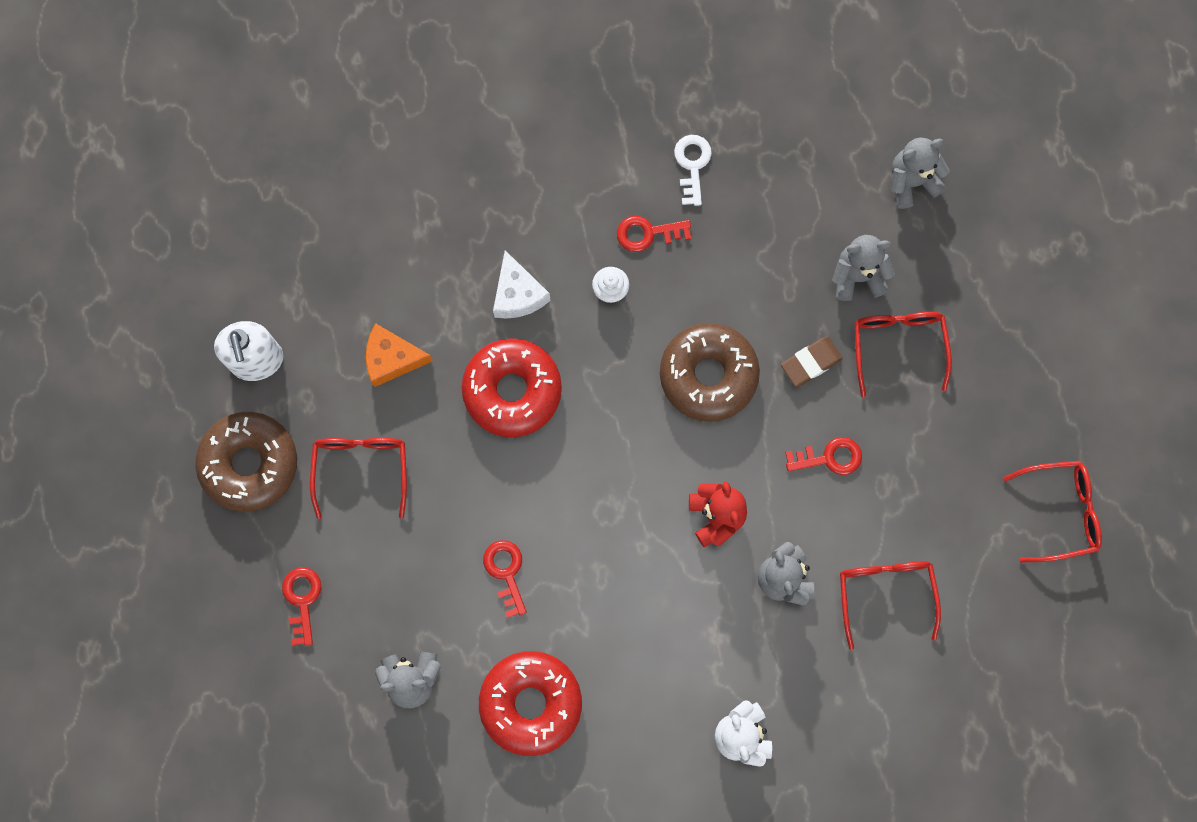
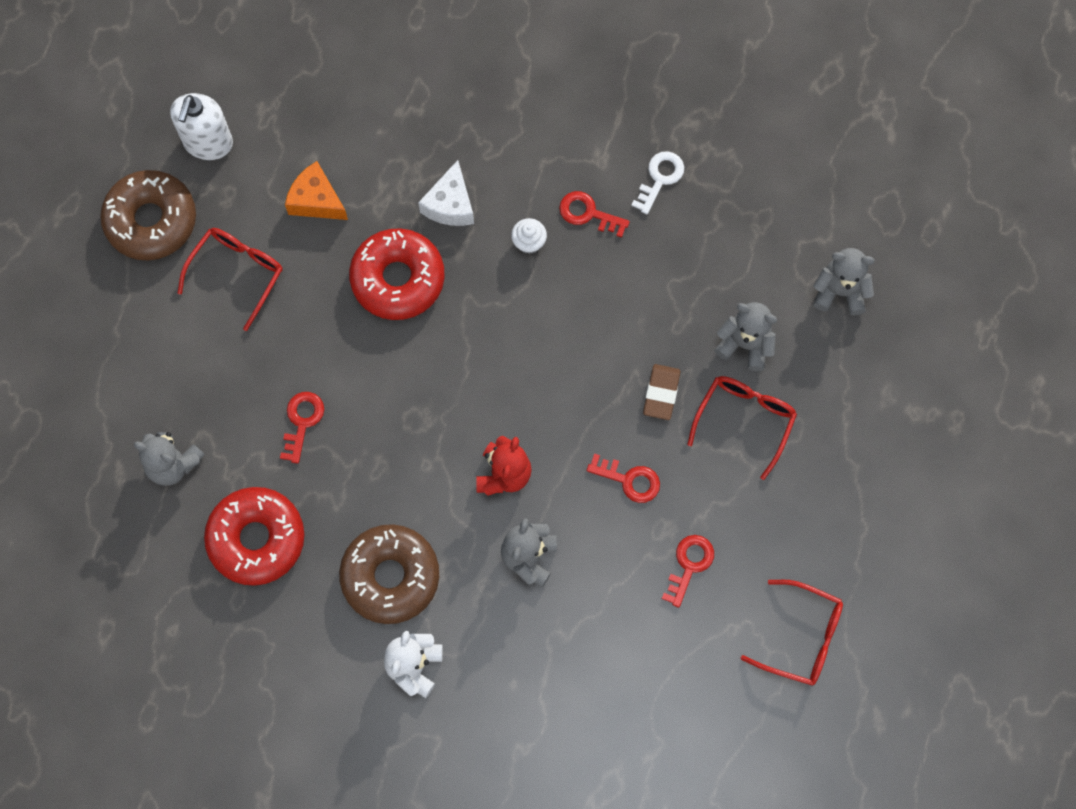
camera: 30 degrees right, 5 degrees down
red key [282,568,321,646] -> red key moved to [662,535,714,608]
brown donut [660,323,760,422] -> brown donut moved to [339,524,439,624]
brown eraser [781,336,843,387] -> brown eraser turned 75 degrees counterclockwise [643,364,680,420]
red glasses [840,561,941,650] -> none

